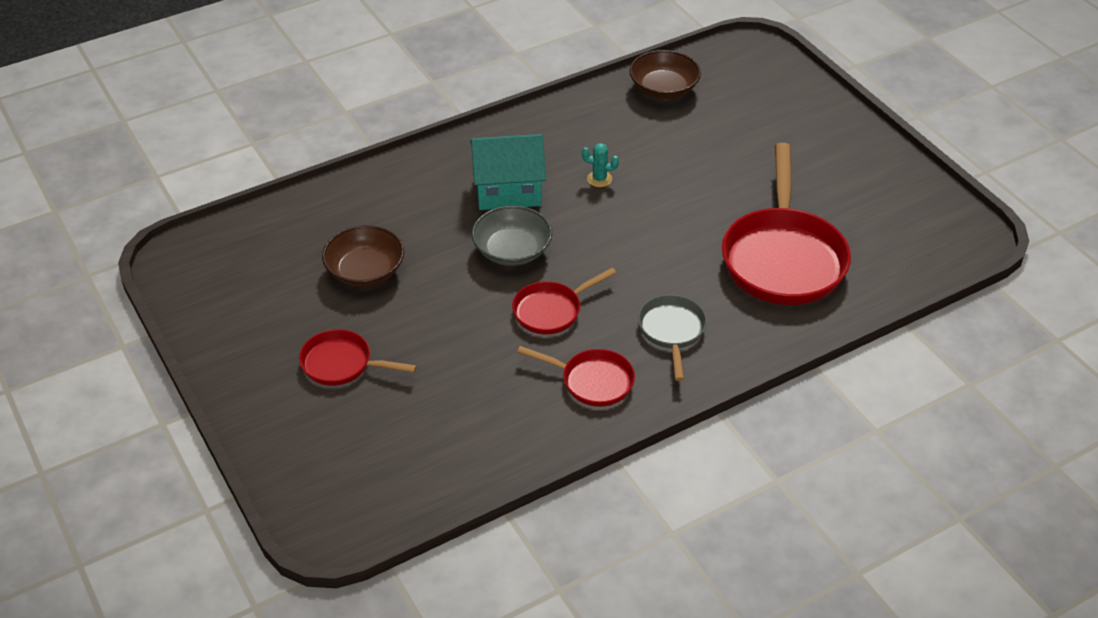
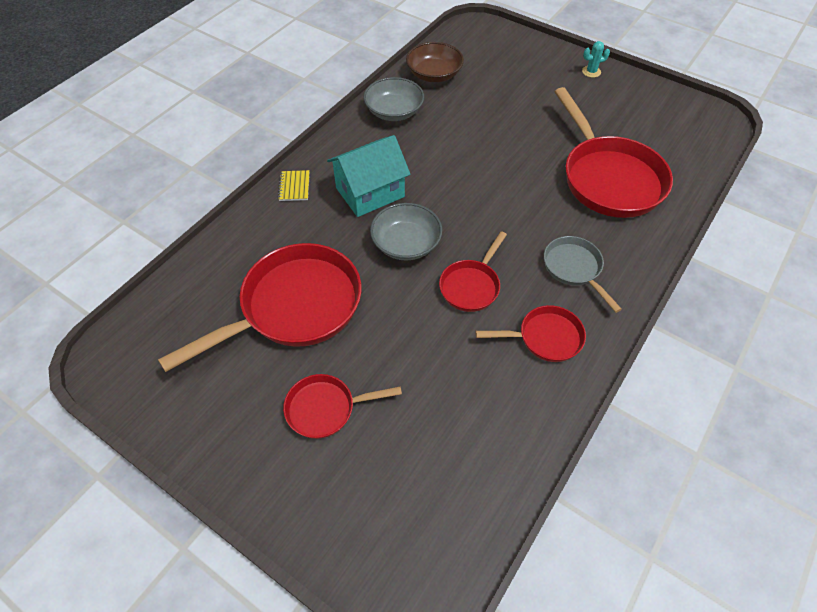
camera: 25 degrees left, 10 degrees up
brown bowl [322,225,404,287] -> red pan [158,243,362,372]
turquoise cactus [582,143,619,187] -> turquoise cactus moved to [582,41,610,78]
none -> yellow notebook [278,170,310,201]
none -> grey bowl [363,77,424,121]

